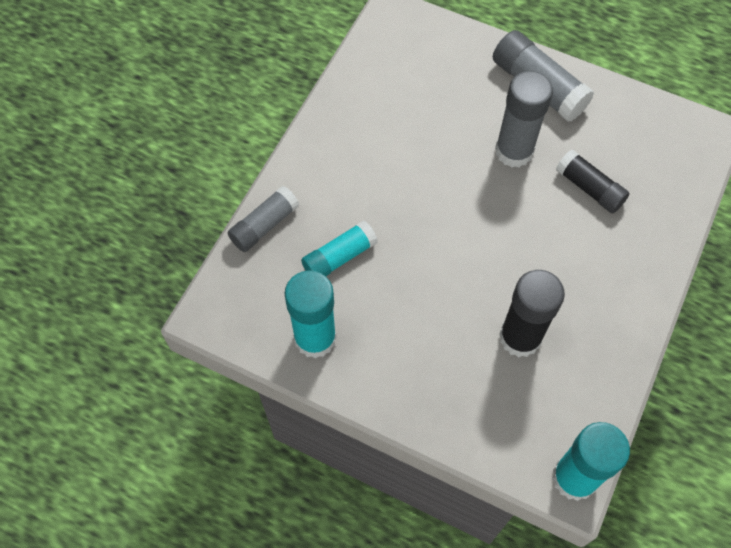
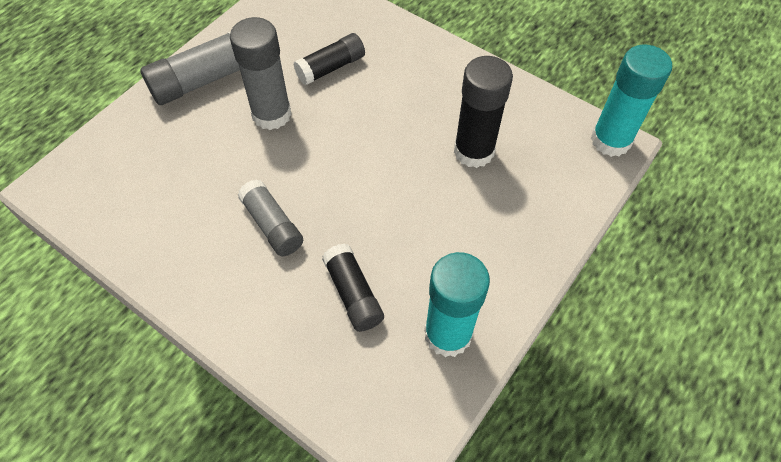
camera: 80 degrees left, 5 degrees down
grey glue stick [227,186,299,252] -> grey glue stick moved to [237,179,303,256]
turquoise glue stick [301,220,378,276] -> black glue stick [322,244,384,332]

